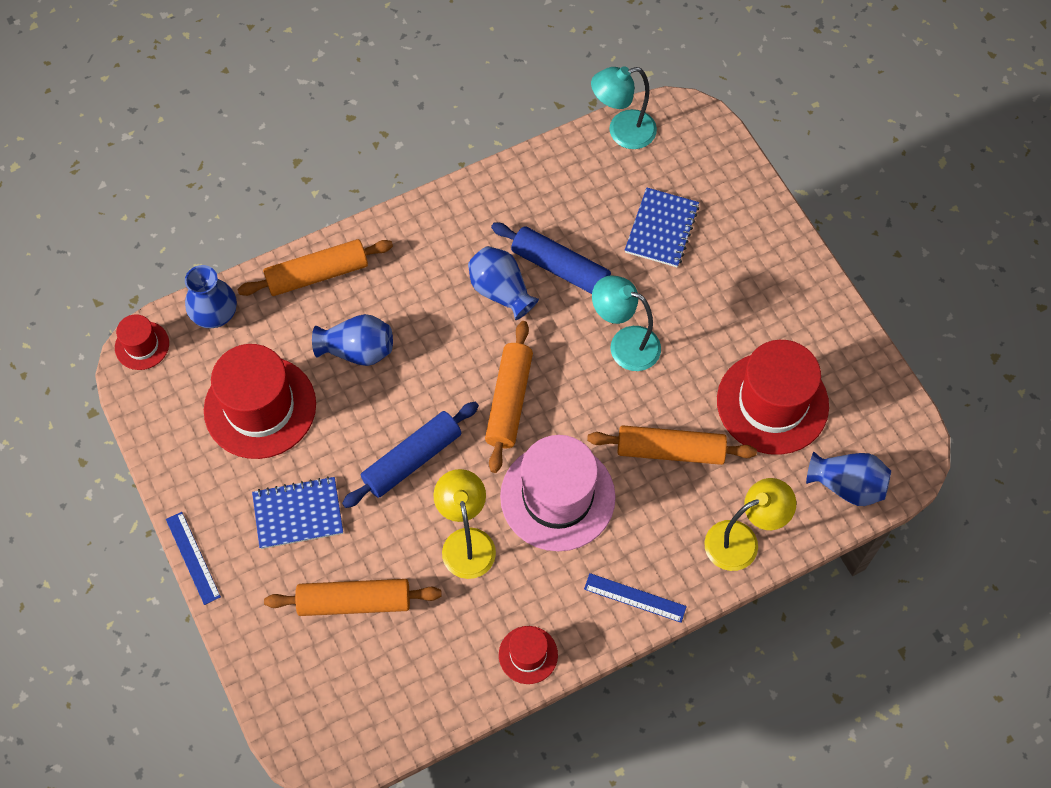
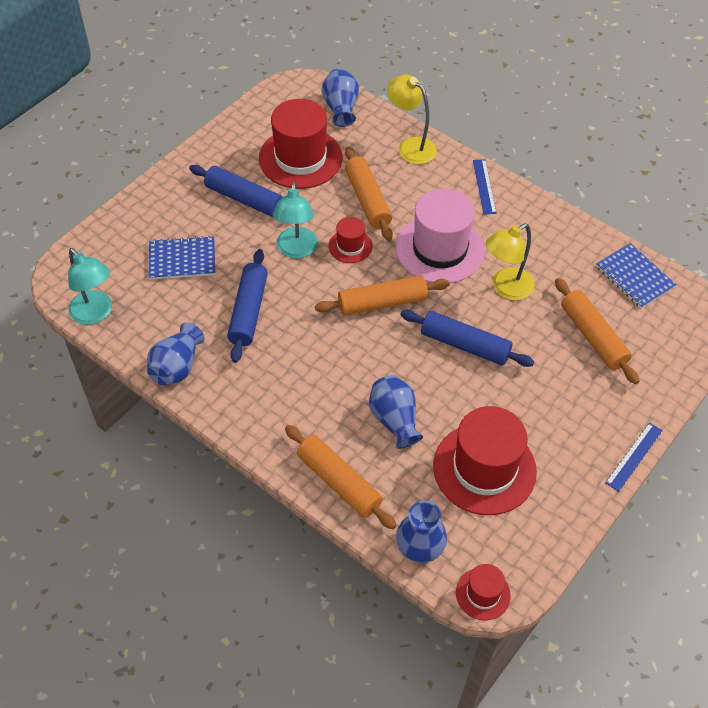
camera: 115 degrees left, 10 degrees down
blue notebook [252,476,343,549] -> blue notebook moved to [596,243,677,308]
blue vase [468,246,539,320] -> blue vase moved to [147,322,205,386]
red hat [499,626,558,684] -> red hat moved to [328,217,373,263]
none -> blue rolling pin [189,165,282,217]

